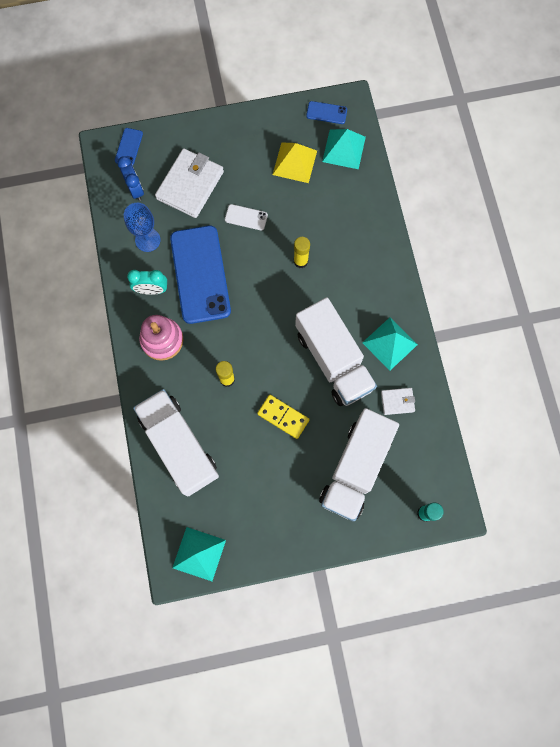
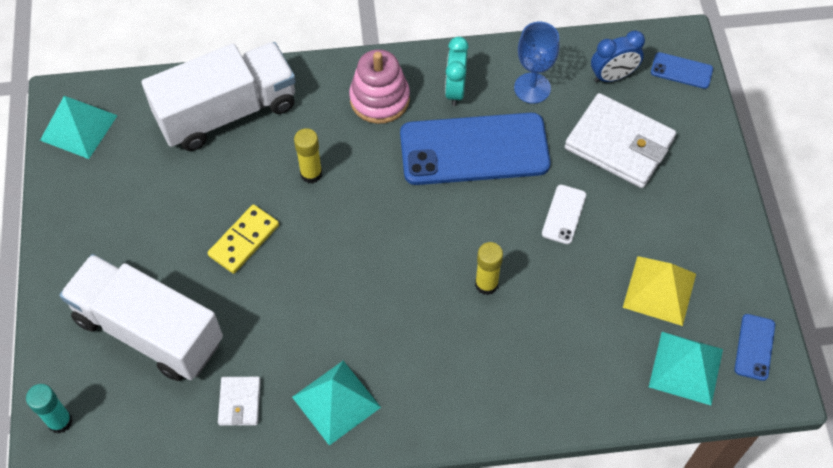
camera: 95 degrees right, 15 degrees down
white truck [295,297,377,406] -> none

